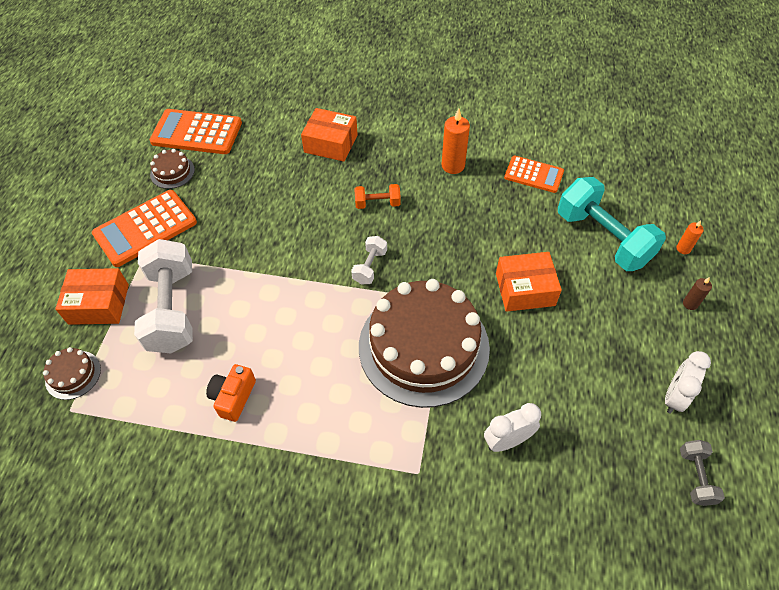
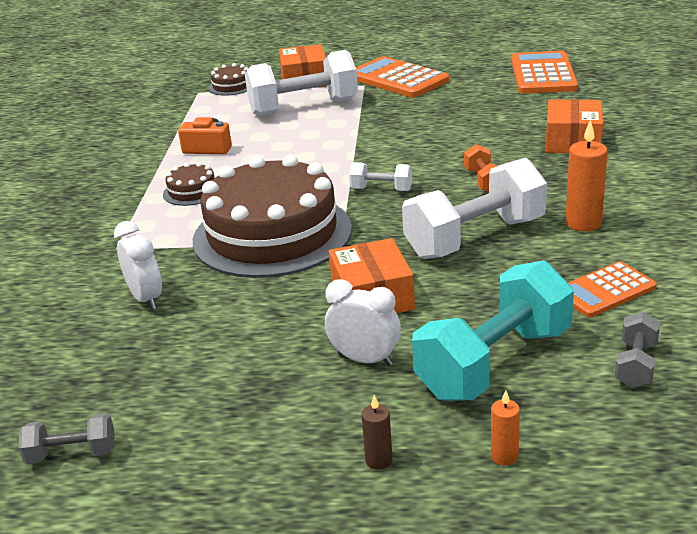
camera: 85 degrees right, 25 degrees down
brown cake [150,149,195,189] -> brown cake moved to [163,162,215,206]
orange calculator [504,156,564,193] -> orange calculator turned 45 degrees clockwise [568,261,657,318]
white clock [665,351,711,414] -> white clock moved to [325,279,401,366]
none -> white dumbbell [402,158,547,259]
none -> grey dumbbell [615,312,660,388]

